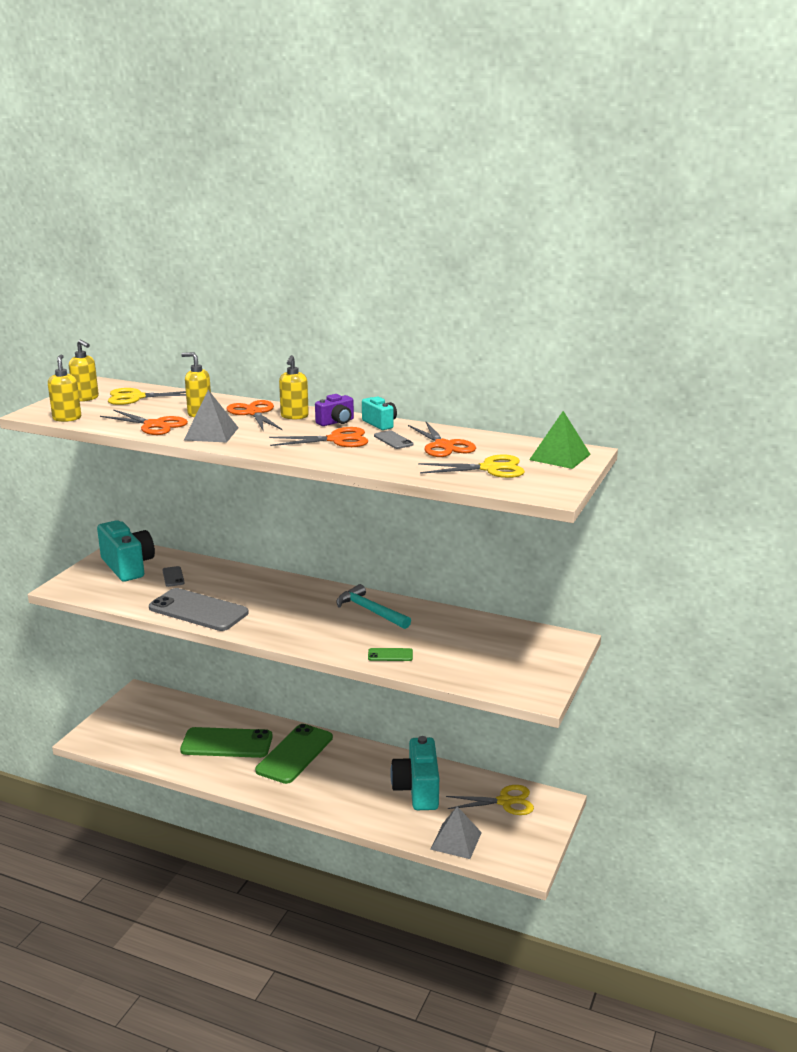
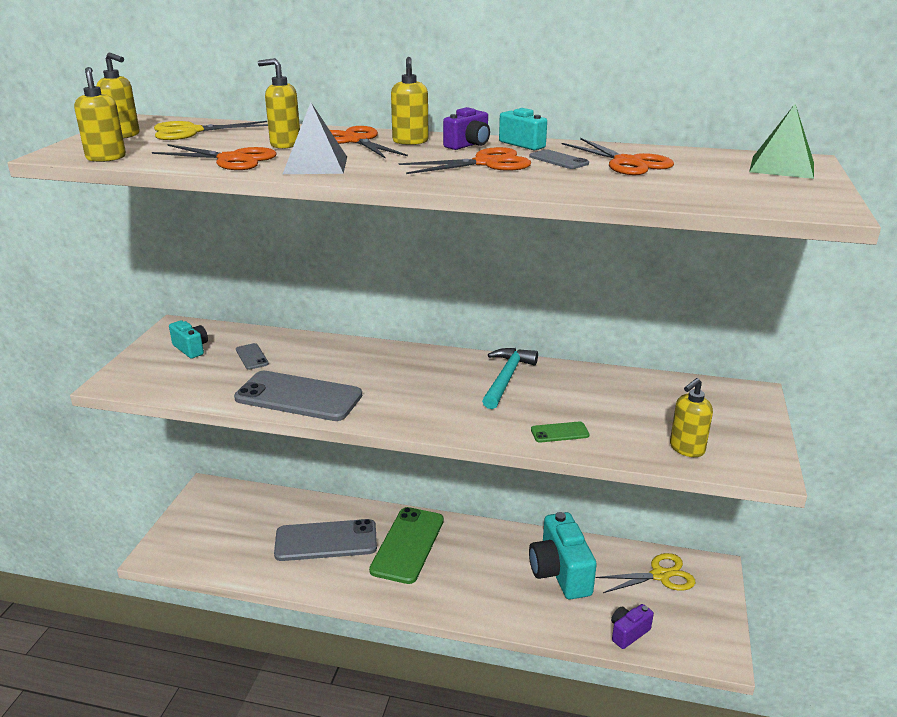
camera: 10 degrees left, 5 degrees up
turquoise camera [97,520,155,582] -> turquoise camera [169,320,208,359], size x0.52
green phone [180,727,273,758] -> grey phone [274,519,377,561]
turquoise hammer [336,584,411,629] -> turquoise hammer turned 75 degrees clockwise [482,348,538,409]
yellow scissors [418,455,525,478] -> none
grey pyramid [430,806,482,859] -> purple camera [611,604,654,649]
none -> yellow soap dispenser [670,378,713,457]

